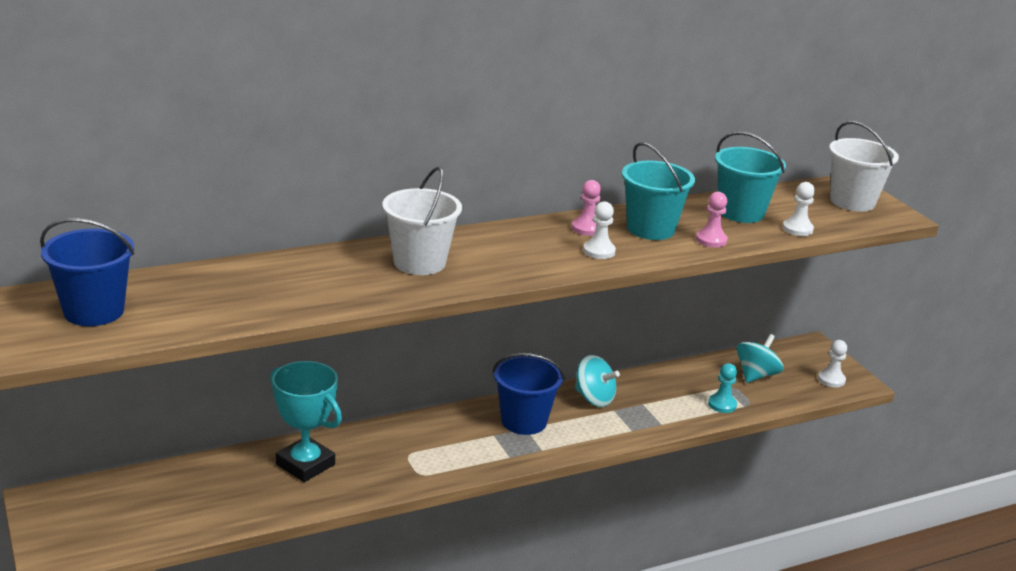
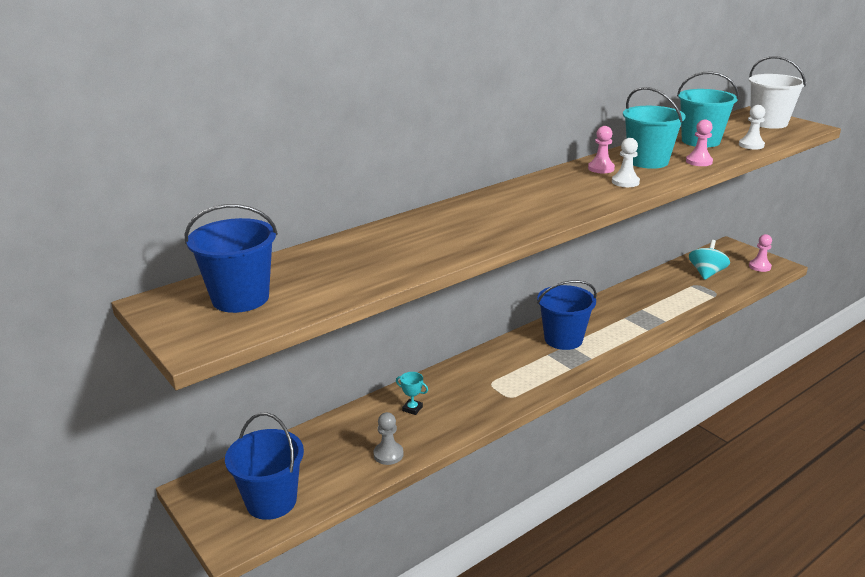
camera: 10 degrees left, 0 degrees up
turquoise trophy [270,361,342,482] -> turquoise trophy [396,372,428,415], size x0.41
white bucket [382,167,462,275] -> none
turquoise spinning top [575,355,620,407] -> none
turquoise pawn [708,363,737,413] -> none
white pawn [818,340,847,388] -> pink pawn [749,234,772,272]
none -> blue bucket [225,412,304,520]
none -> grey pawn [373,412,404,465]

